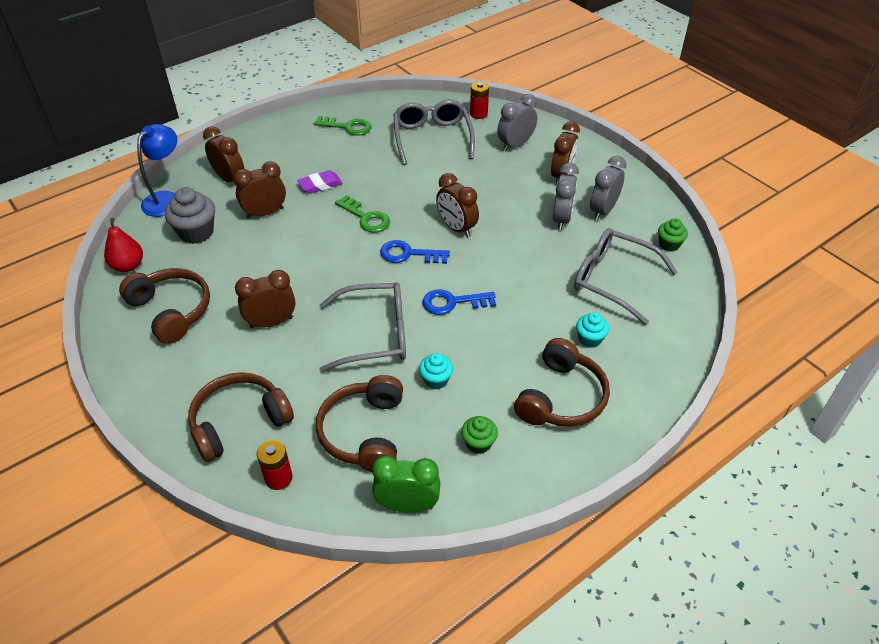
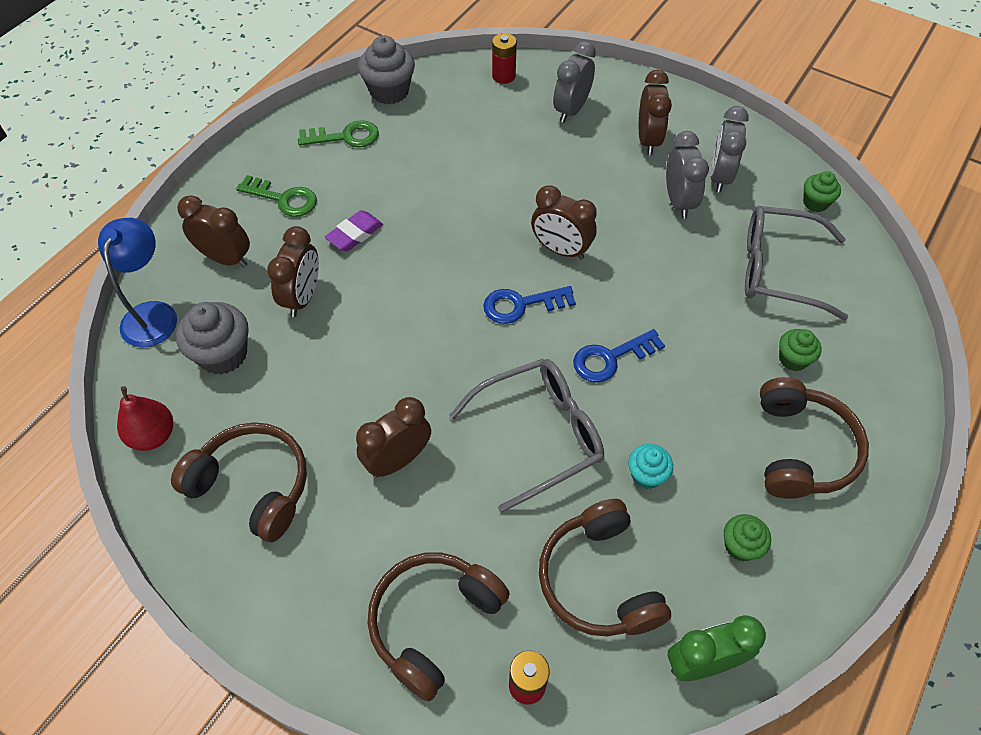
camera: 20 degrees left, 10 degrees up
brown clock [233,162,286,219] -> brown clock turned 150 degrees clockwise [267,226,319,317]
green key [335,195,390,233] -> green key moved to [236,175,317,217]
grey glasses [393,100,475,165] -> none
turquoise cupcake [576,313,609,348] -> green cupcake [779,329,821,371]
none -> grey cupcake [358,35,415,104]

